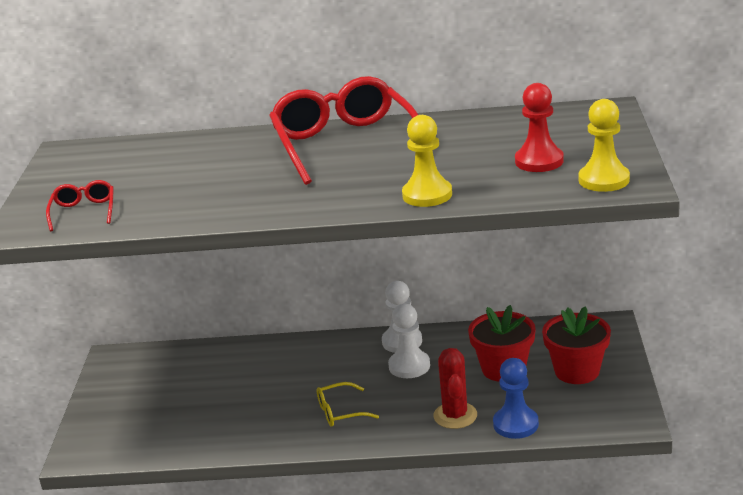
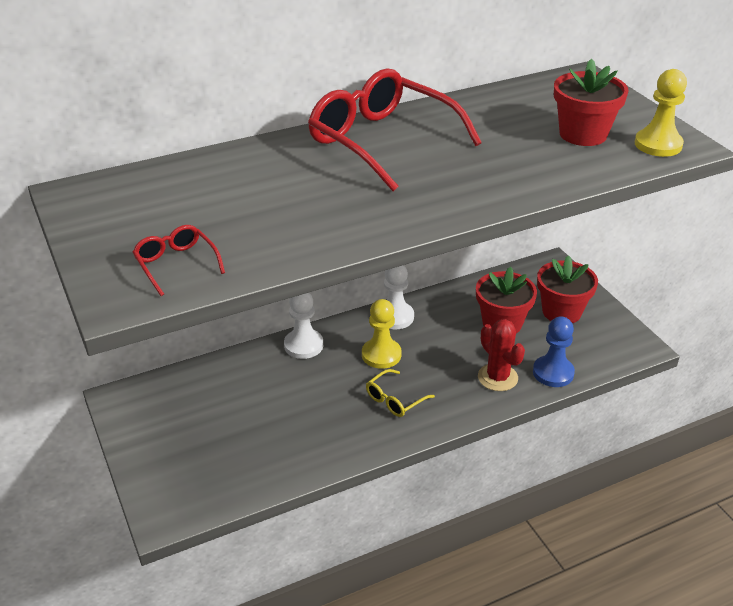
camera: 30 degrees left, 10 degrees up
white pawn [388,304,430,378] -> white pawn moved to [284,293,323,359]
yellow pawn [402,115,452,207] -> yellow pawn moved to [362,299,402,369]
red pawn [515,83,564,172] -> red flower pot [554,59,628,146]

